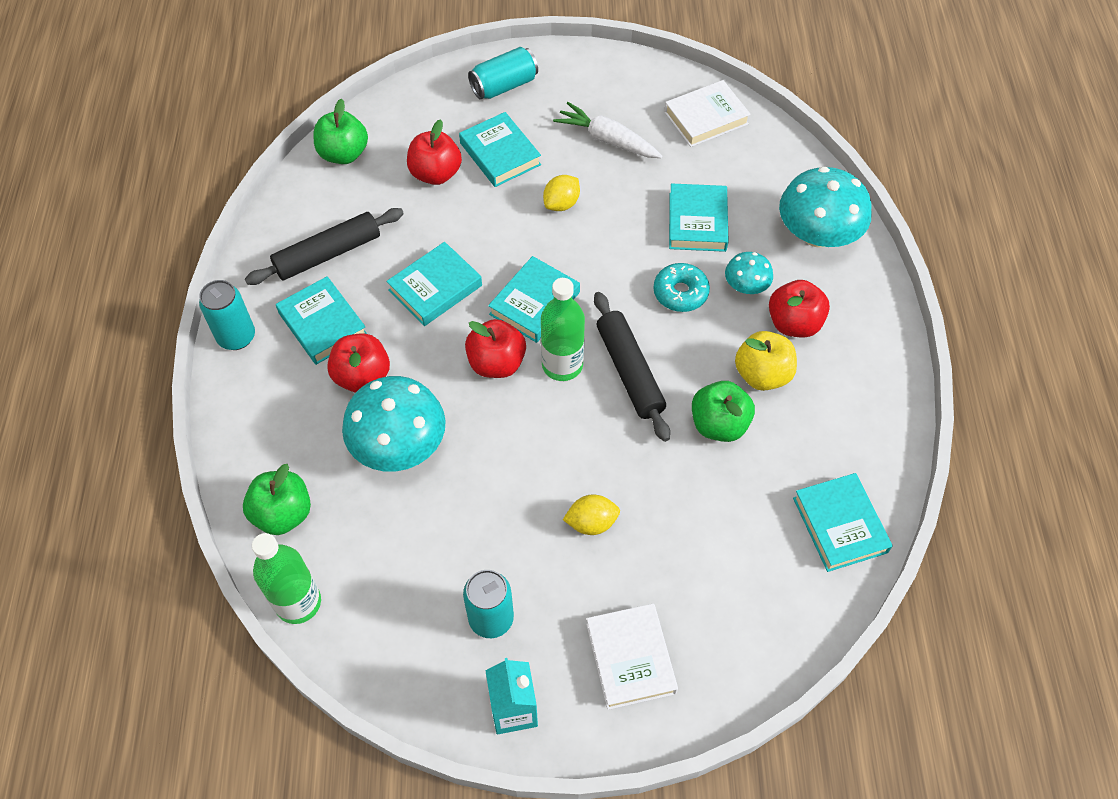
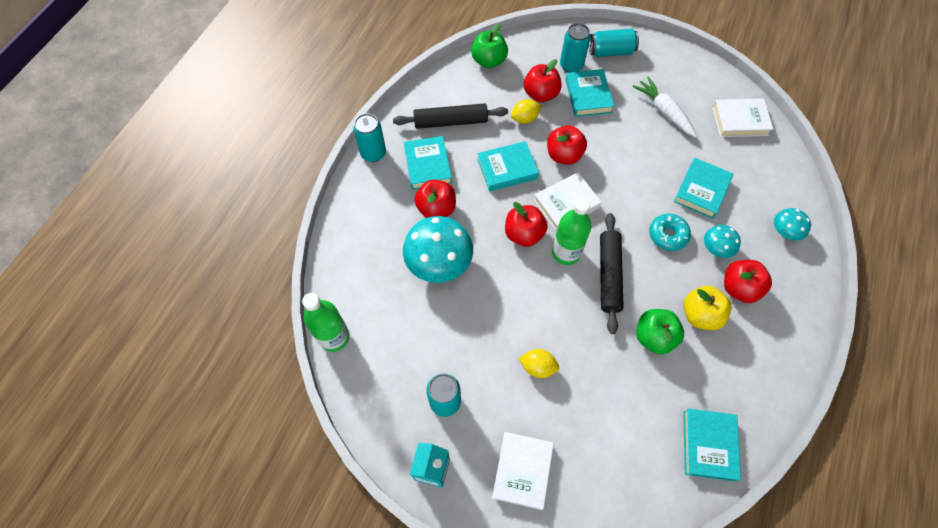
camera: 25 degrees right, 5 degrees up
green apple [243,464,311,535] -> none
turquoise book [488,256,580,343] -> white book [534,172,602,231]
yellow lemon [543,175,580,211] -> yellow lemon moved to [511,99,542,124]
turquoise mushroom [779,167,872,248] -> turquoise mushroom [774,208,811,241], size x0.52
none -> red apple [547,125,587,165]
none -> turquoise can [560,23,591,72]

